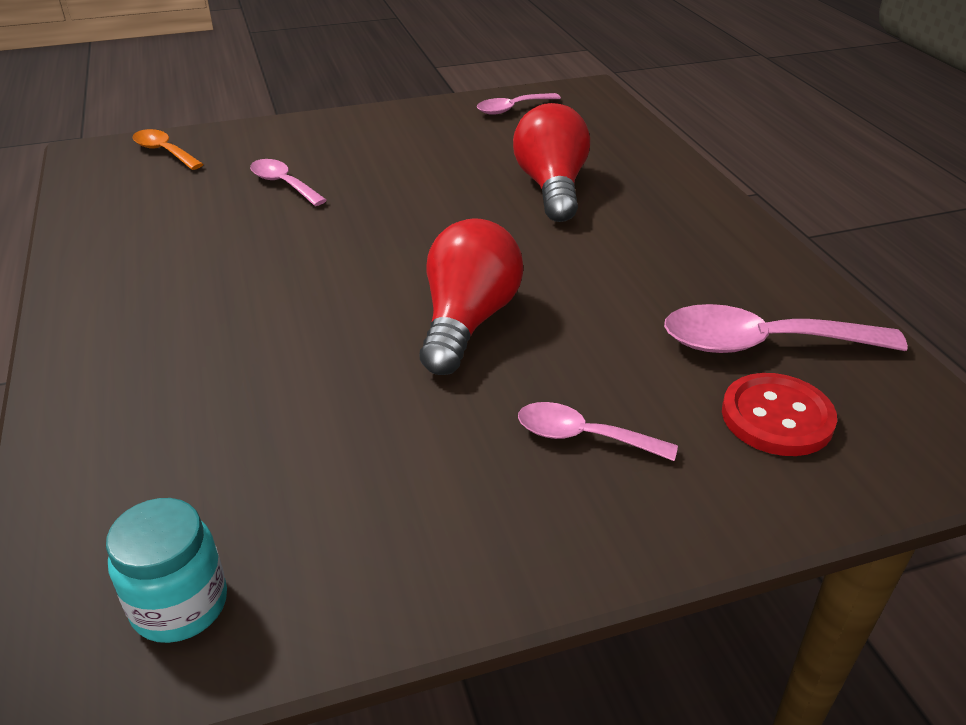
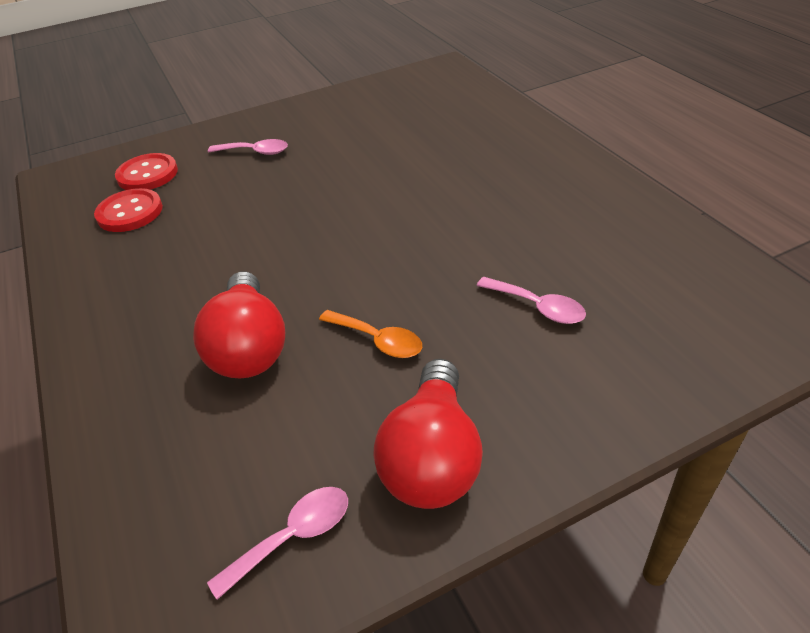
camera: 175 degrees right, 5 degrees up
turquoise jar [106,498,227,643] -> none
orange spoon [133,129,204,170] -> orange spoon moved to [319,310,422,358]
red light bulb [419,218,524,375] -> red light bulb moved to [373,359,483,509]
pink spoon [664,304,908,353] -> red button [94,188,163,232]

